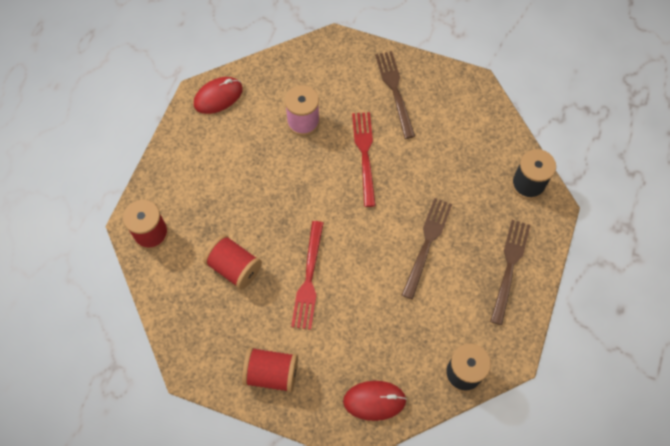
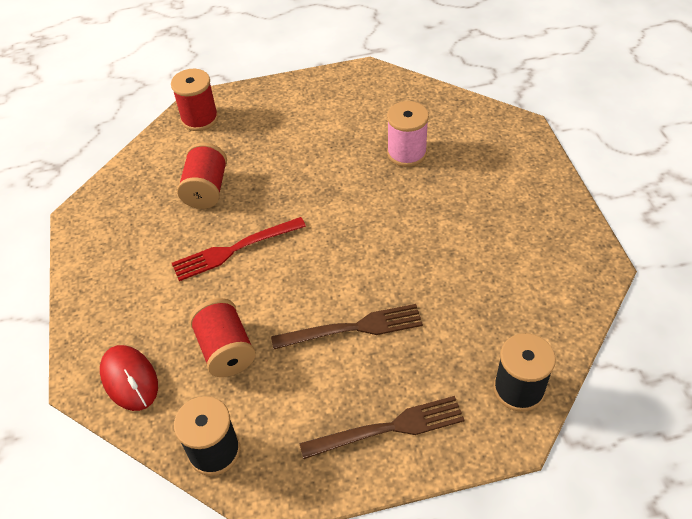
camera: 60 degrees right, 15 degrees down
red mouse [194,77,243,114] -> none
red spool [242,347,298,393] -> red spool moved to [189,298,256,377]
red fork [352,112,376,207] -> none
brown fork [375,51,415,139] -> none

